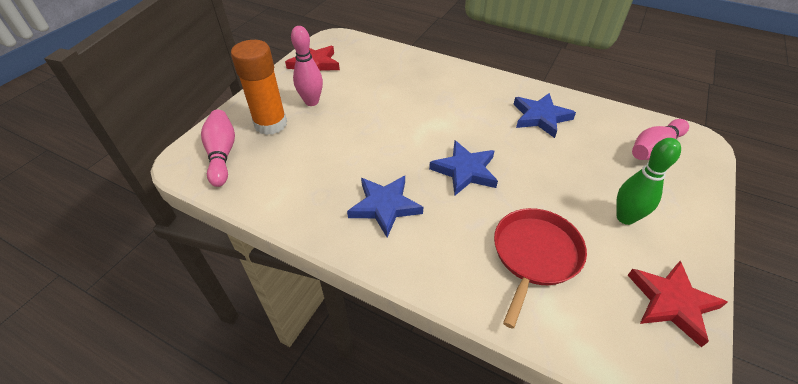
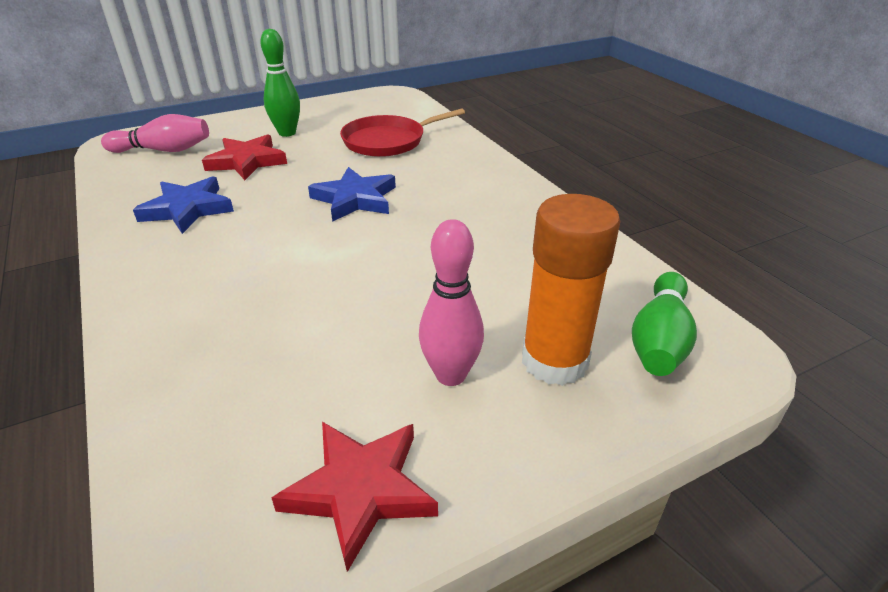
camera: 145 degrees left, 10 degrees down
pink bowling pin [201,110,235,187] -> green bowling pin [632,272,697,376]
blue star [347,176,423,238] -> none
red star [628,261,728,347] -> red star moved to [202,134,287,180]

